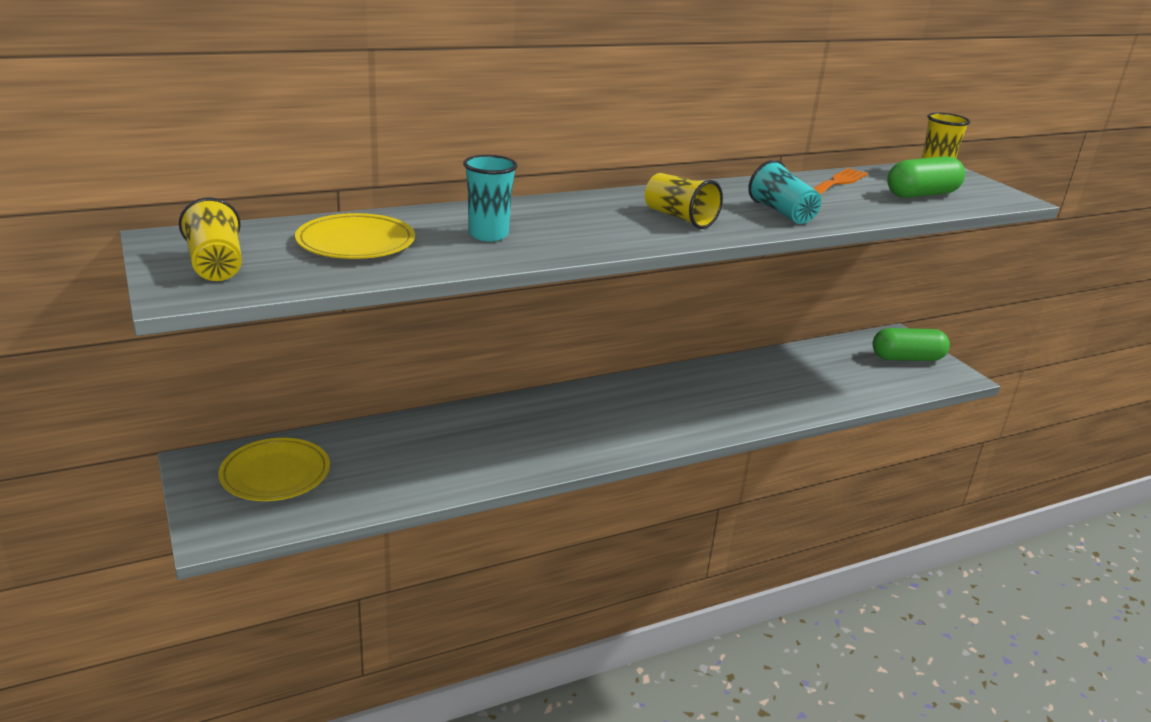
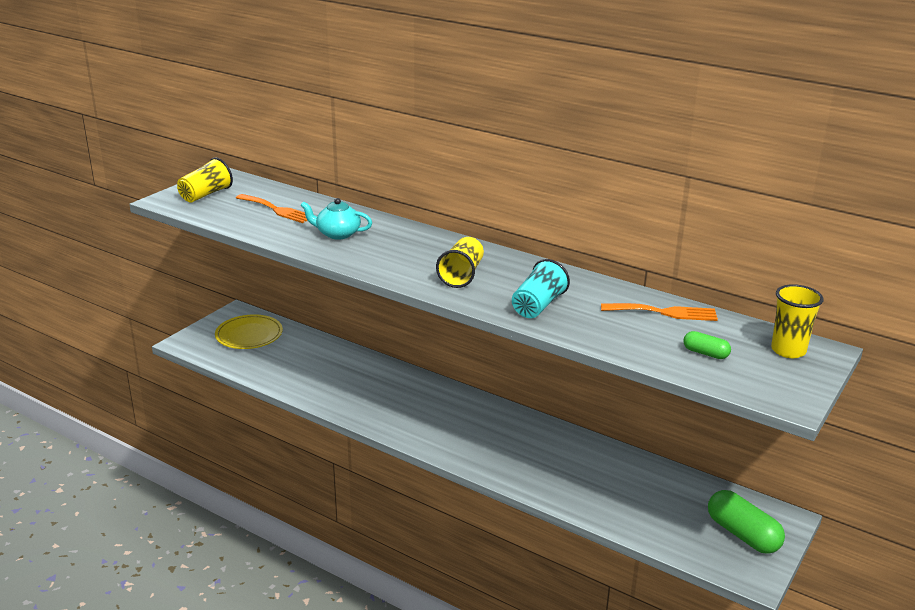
camera: 60 degrees right, 0 degrees up
yellow plate [295,213,415,259] -> orange fork [236,194,308,223]
turquoise cup [463,155,518,242] -> turquoise teapot [300,198,372,239]
green capsule [887,156,965,198] -> green capsule [683,331,731,359], size x0.52

